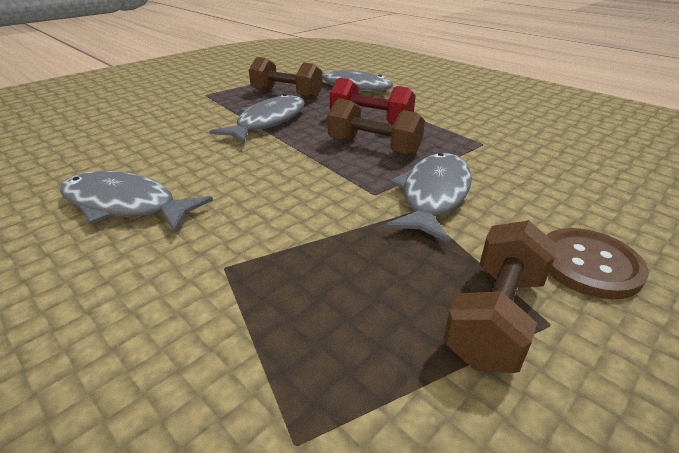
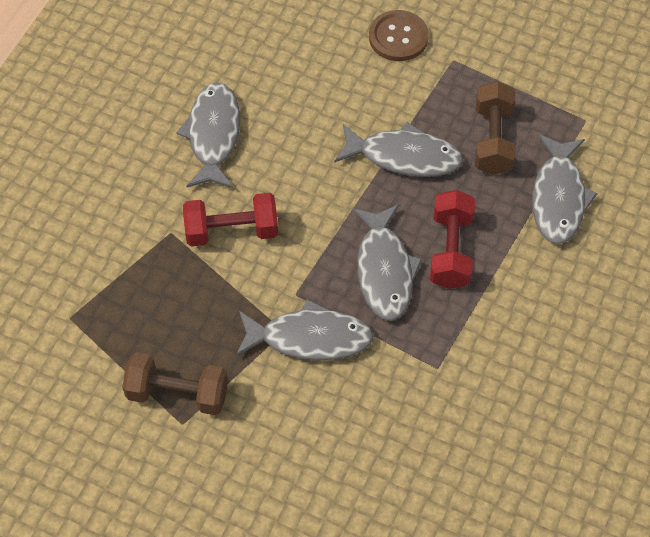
camera: 70 degrees right, 25 degrees up
brown dumbbell [327,98,425,156] -> grey fish [352,205,422,321]
brown button [547,228,649,299] -> brown button moved to [369,10,429,61]
none -> red dumbbell [183,193,278,247]

